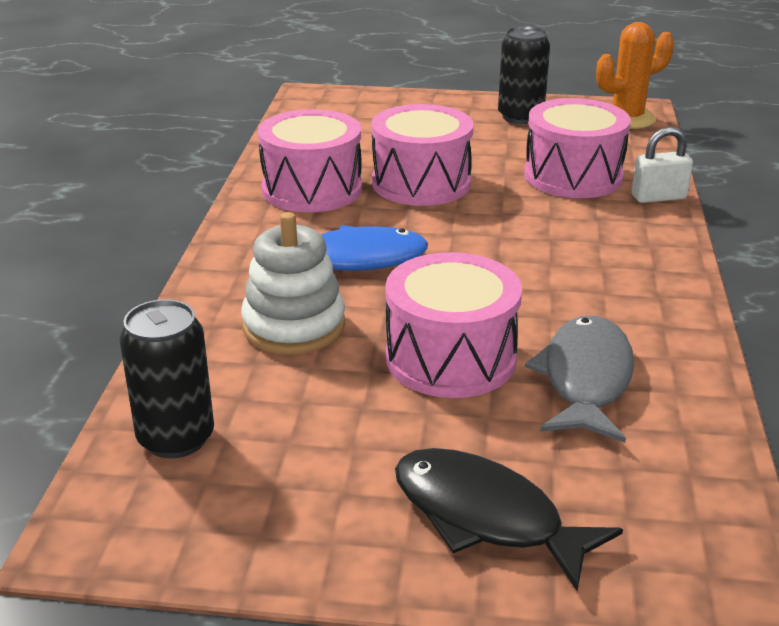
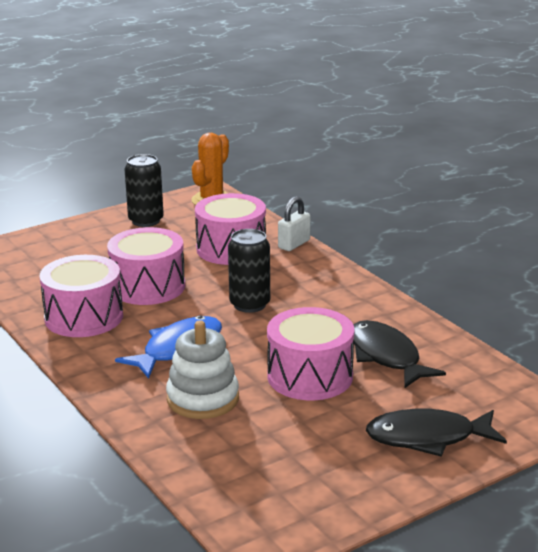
camera: 40 degrees left, 5 degrees down
black can [120,299,214,458] -> black can moved to [228,229,270,313]
grey fish [525,316,635,443] -> black fish [353,320,446,389]

